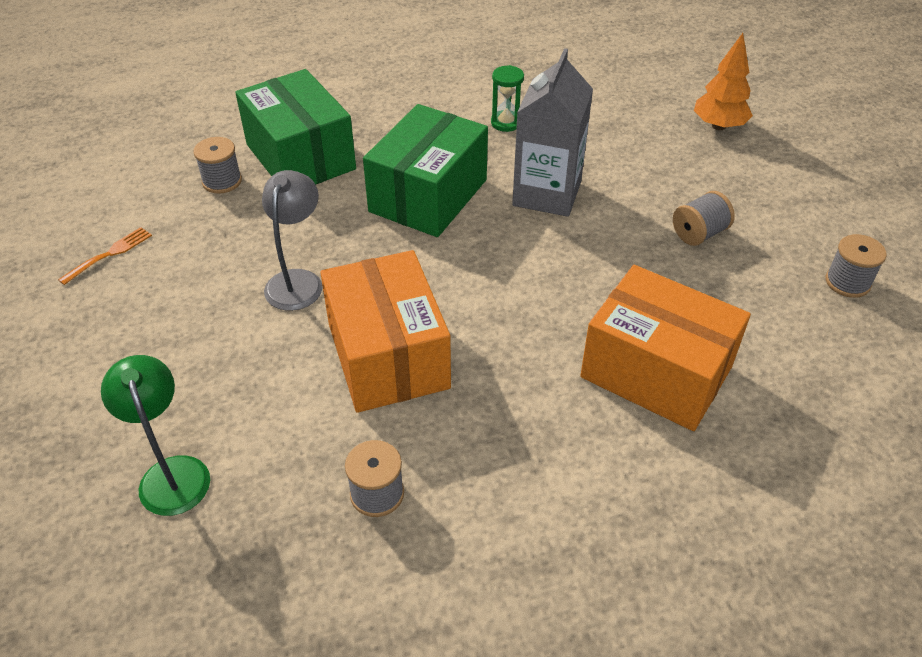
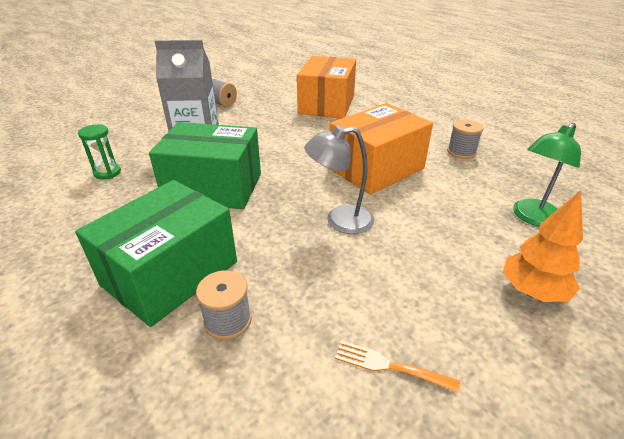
camera: 110 degrees left, 10 degrees down
orange tree [694,33,753,130] -> orange tree moved to [503,190,583,302]
grey spool [826,234,887,298] -> none

